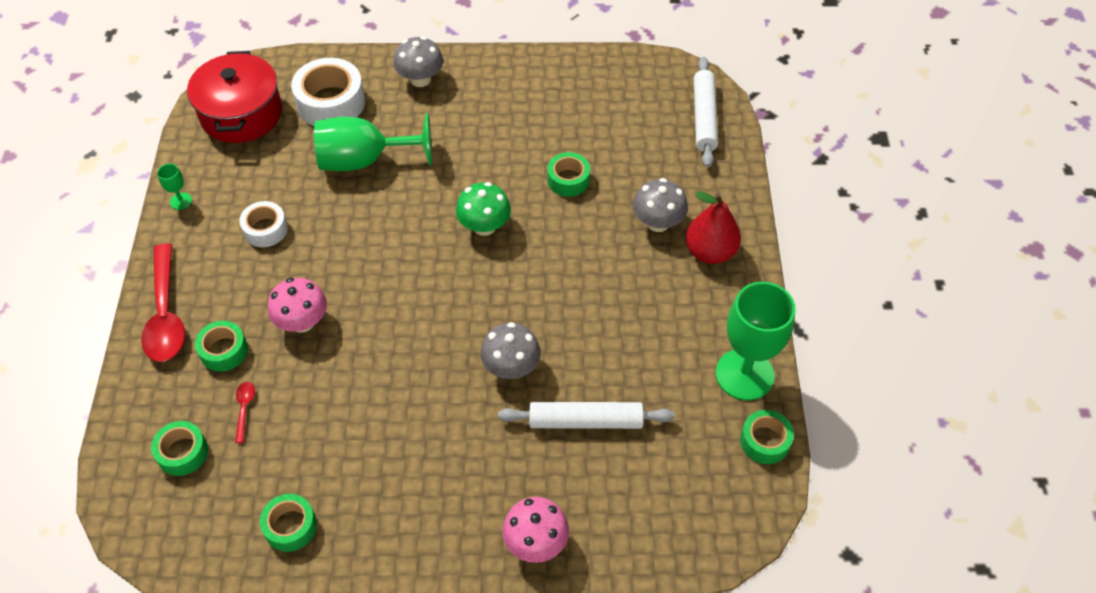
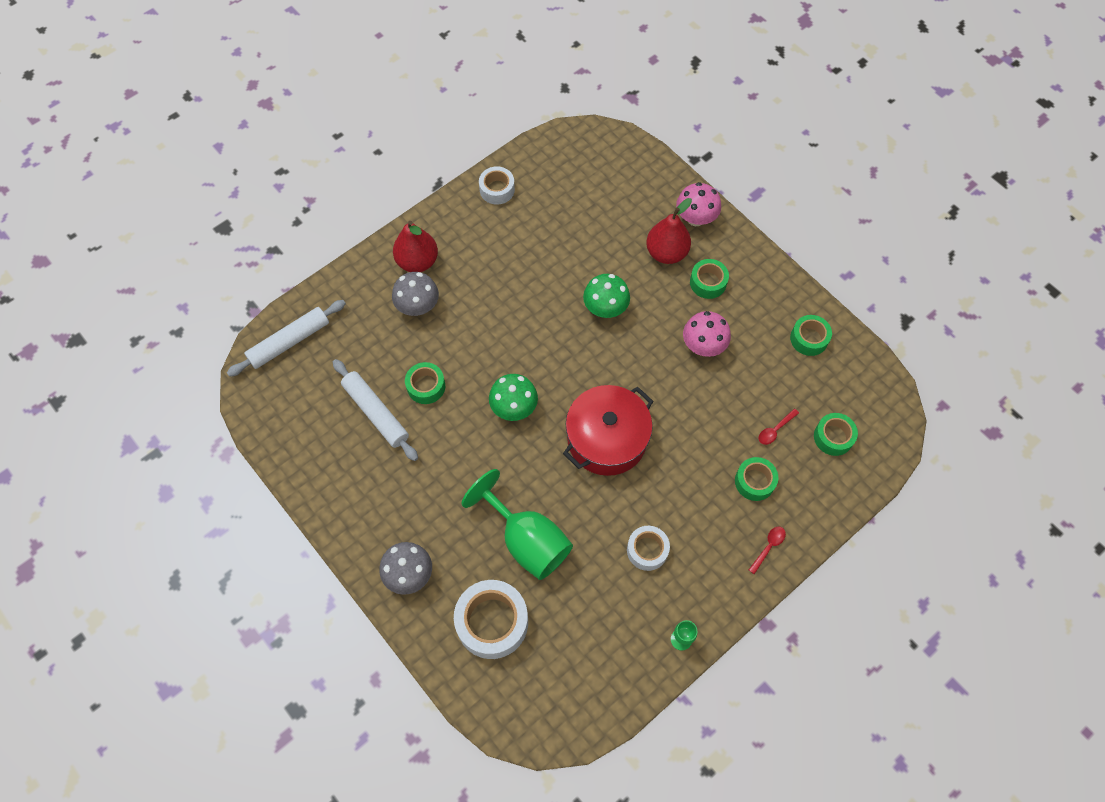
camera: 130 degrees left, 10 degrees up
red spoon [141,243,185,362] -> red spoon [749,527,786,574], size x0.43
red pot [187,51,282,143] -> red pot moved to [563,385,653,476]
pink mushroom [268,278,327,333] -> pink mushroom moved to [683,311,731,357]
grey mushroom [480,322,541,379] -> green mushroom [583,274,630,318]
white rolling pin [498,402,675,429] -> white rolling pin moved to [333,359,418,461]
green goblet [716,282,796,400] -> white tape [479,166,515,205]
green tape [740,410,794,464] -> green tape moved to [690,259,729,299]
none -> red pear [646,198,692,264]

